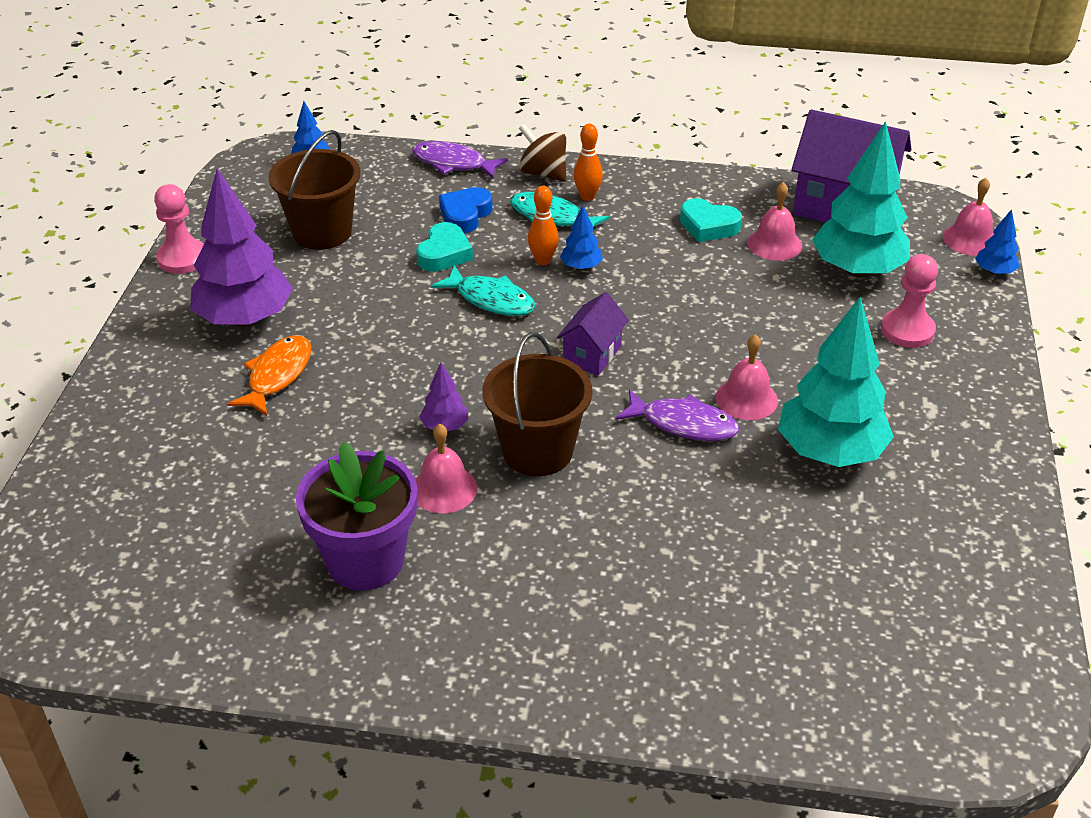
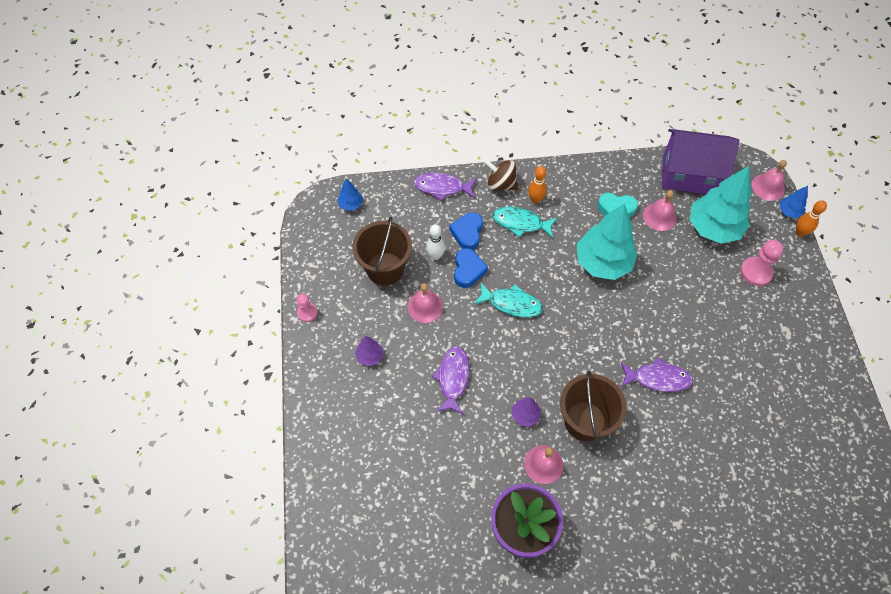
camera: 15 degrees left, 20 degrees up
pink pawn [154,184,204,274] -> pink pawn [297,294,318,322], size x0.62
purple tree [190,168,293,327] -> purple tree [355,336,383,366], size x0.44
orange fish [227,335,311,416] -> none
turquoise heart [416,222,473,272] -> blue heart [454,248,488,288]
orange bowling pin [528,186,559,265] -> orange bowling pin moved to [796,200,827,237]
purple house [557,292,629,376] -> none
blue tree [560,205,603,270] -> none
pink bell [716,334,778,420] -> pink bell moved to [408,283,443,323]
turquoise tree [778,297,894,467] -> turquoise tree moved to [577,203,637,280]
none -> white bowling pin [426,224,445,260]
none -> purple fish [432,346,469,415]

